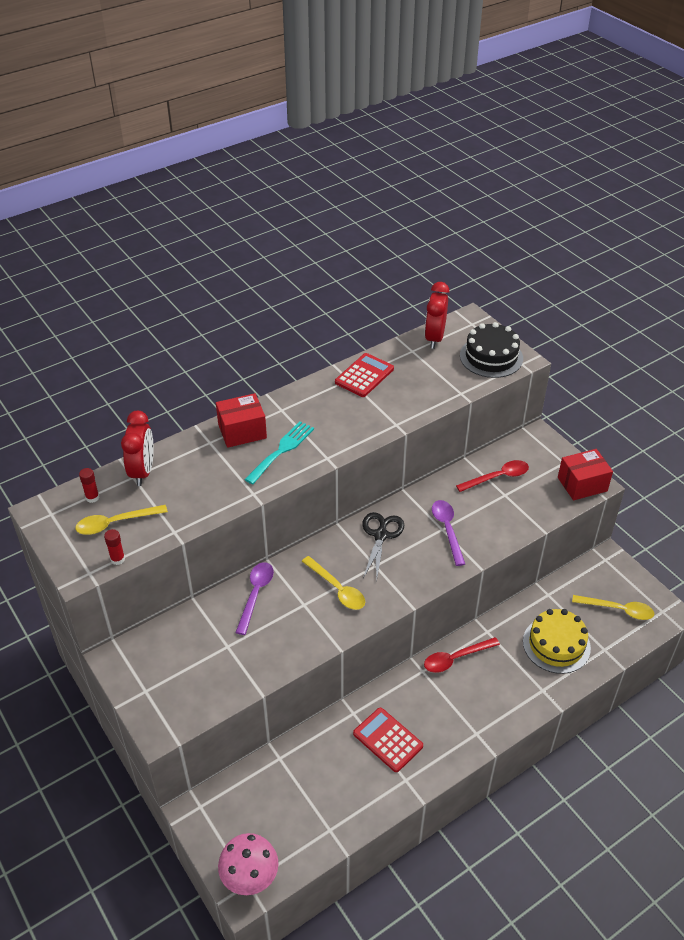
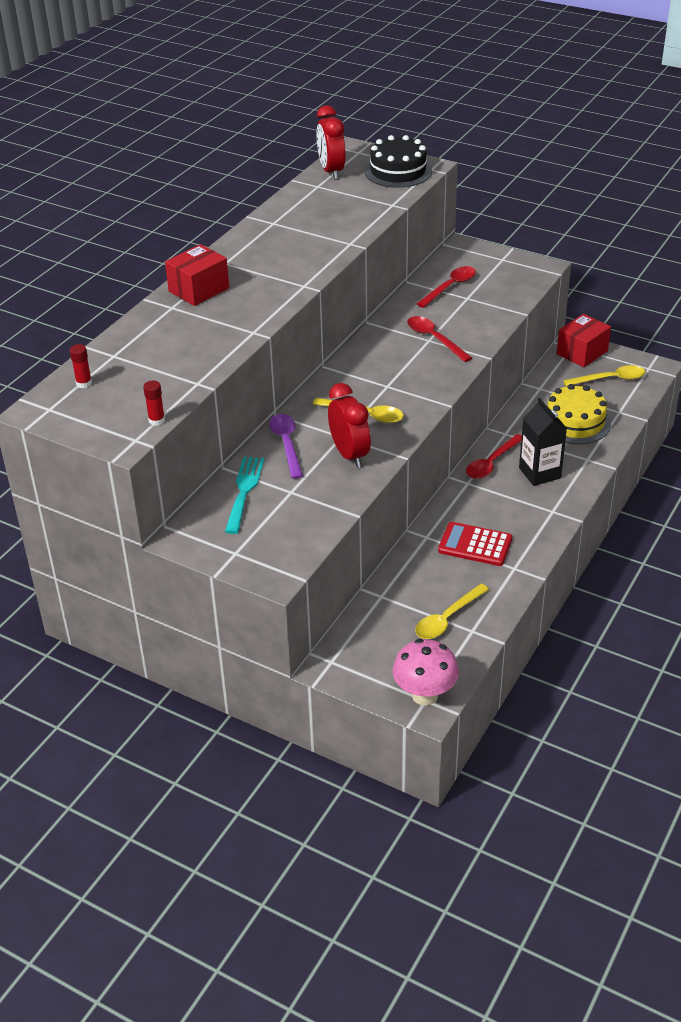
camera: 25 degrees left, 5 degrees down
yellow spoon [75,505,168,535] -> yellow spoon moved to [415,584,489,639]
red clock [121,411,154,486] -> red clock moved to [328,383,371,468]
turquoise fork [244,421,314,484] -> turquoise fork moved to [225,457,265,534]
red calculator [335,353,394,397] -> none
black scissors [363,512,404,580] -> none
purple spoon [432,500,465,566] -> red spoon [407,316,472,362]
red box [558,449,613,500] -> red box moved to [557,314,611,367]
none -> black carton [519,398,567,486]

